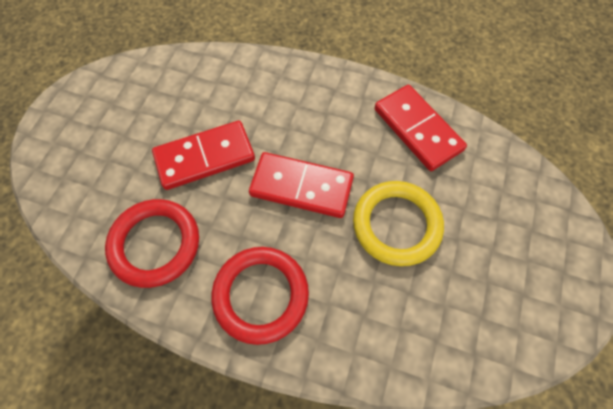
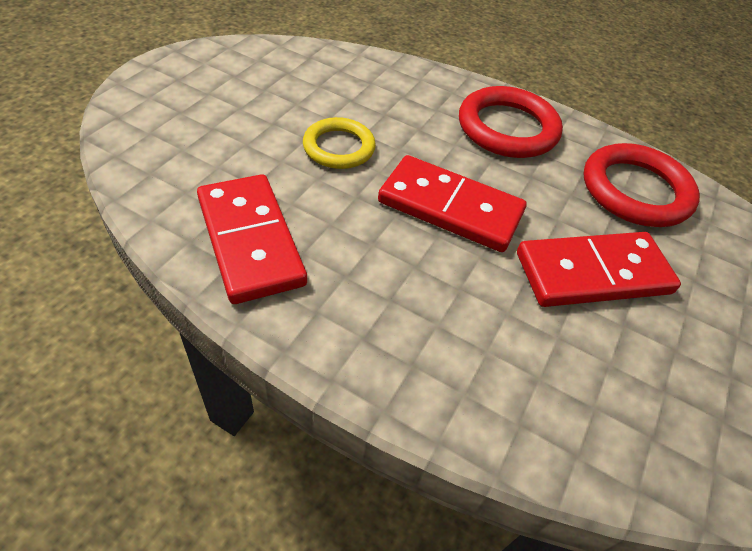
camera: 175 degrees left, 15 degrees down
yellow ring [353,181,444,266] -> yellow ring [303,117,376,169], size x0.65

